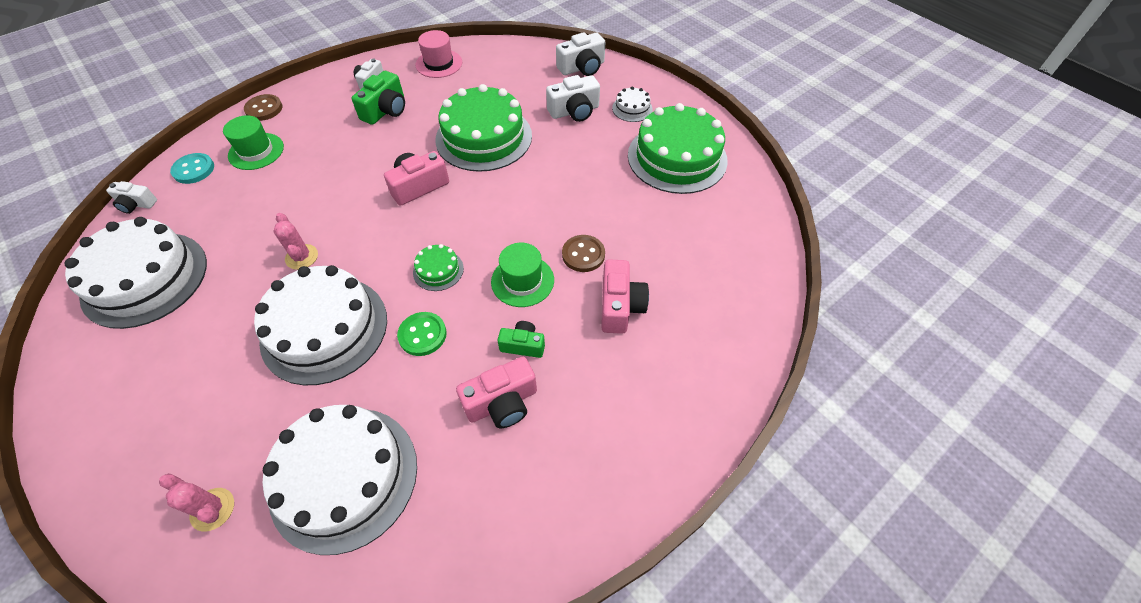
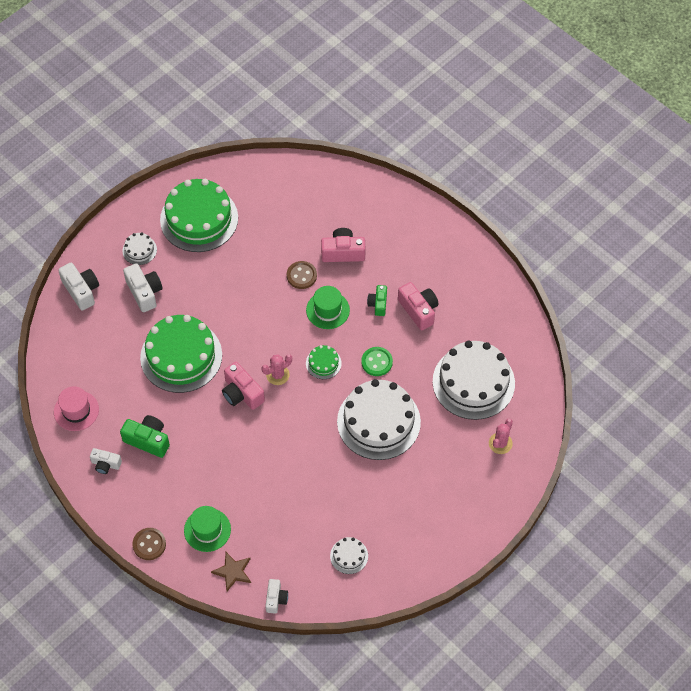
camera: 95 degrees left, 5 degrees up
white cake [64,217,207,329] -> white cake [330,537,368,574], size x0.44
turquoise button [170,153,214,184] -> brown star [211,552,251,591]
pink cactus [273,213,318,270] -> pink cactus moved to [261,354,292,385]

